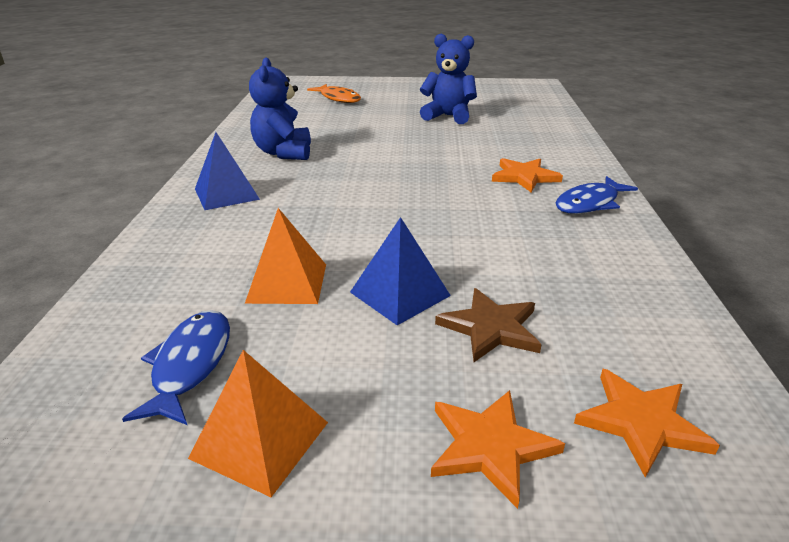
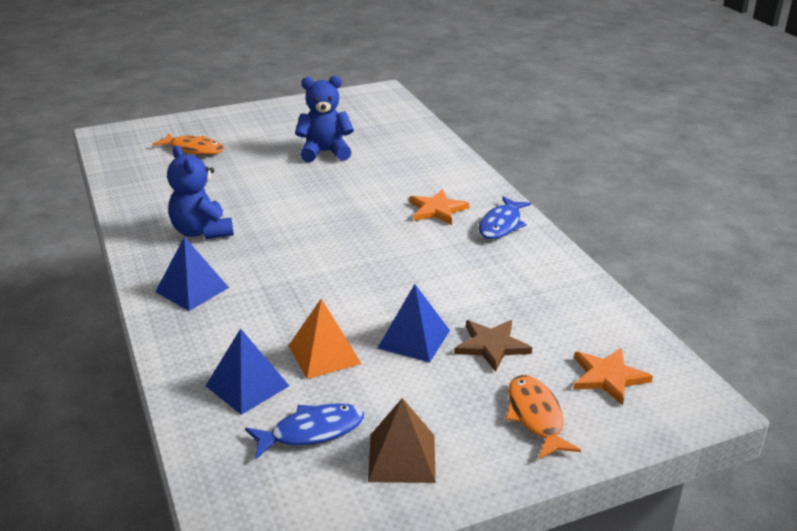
camera: 25 degrees left, 0 degrees up
blue fish [122,310,230,425] -> blue fish turned 90 degrees clockwise [245,403,364,459]
orange pyramid [188,350,328,497] -> brown pyramid [368,398,436,483]
orange star [431,390,565,509] -> orange fish [505,375,581,459]
none -> blue pyramid [206,328,289,415]

